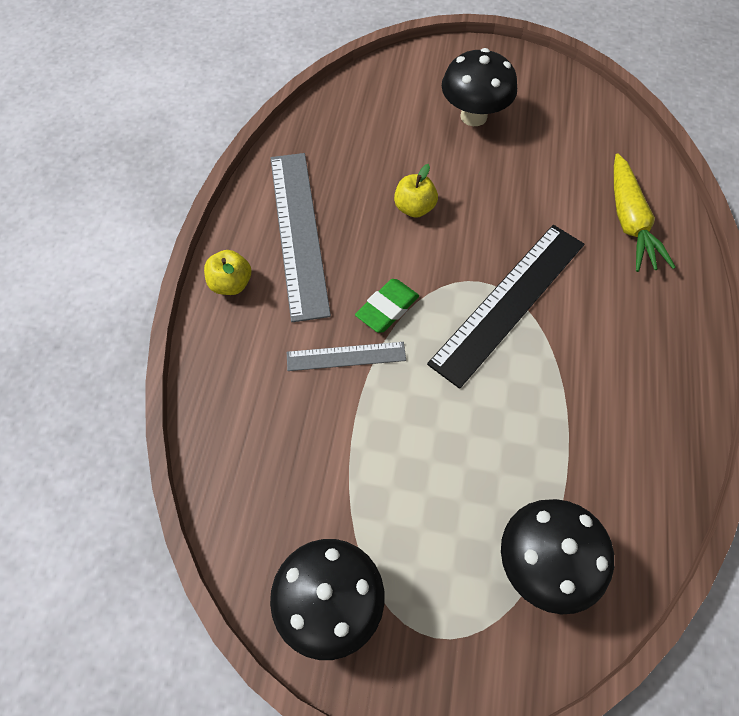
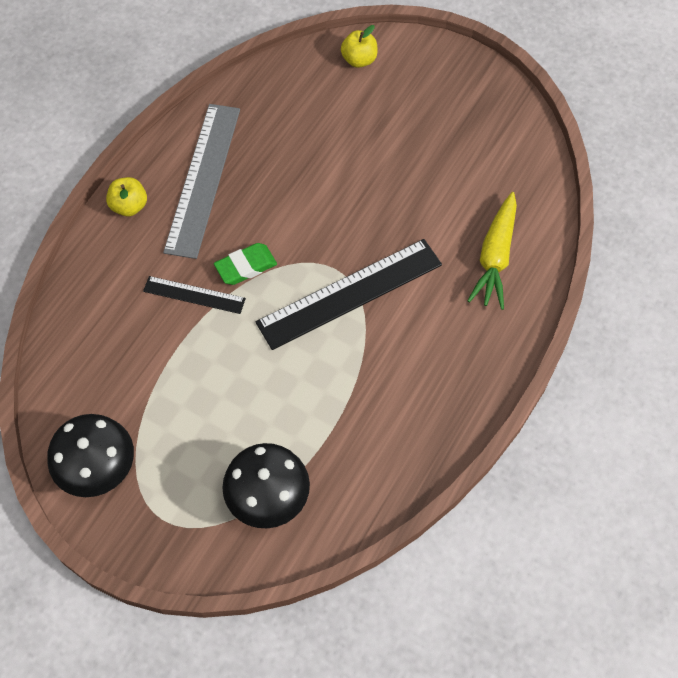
camera: 20 degrees right, 0 degrees up
grey ruler [287,342,406,371] -> black ruler [143,276,246,314]
yellow apple [394,164,438,218] -> yellow apple moved to [341,25,378,68]
black mushroom [442,48,517,126] -> none

